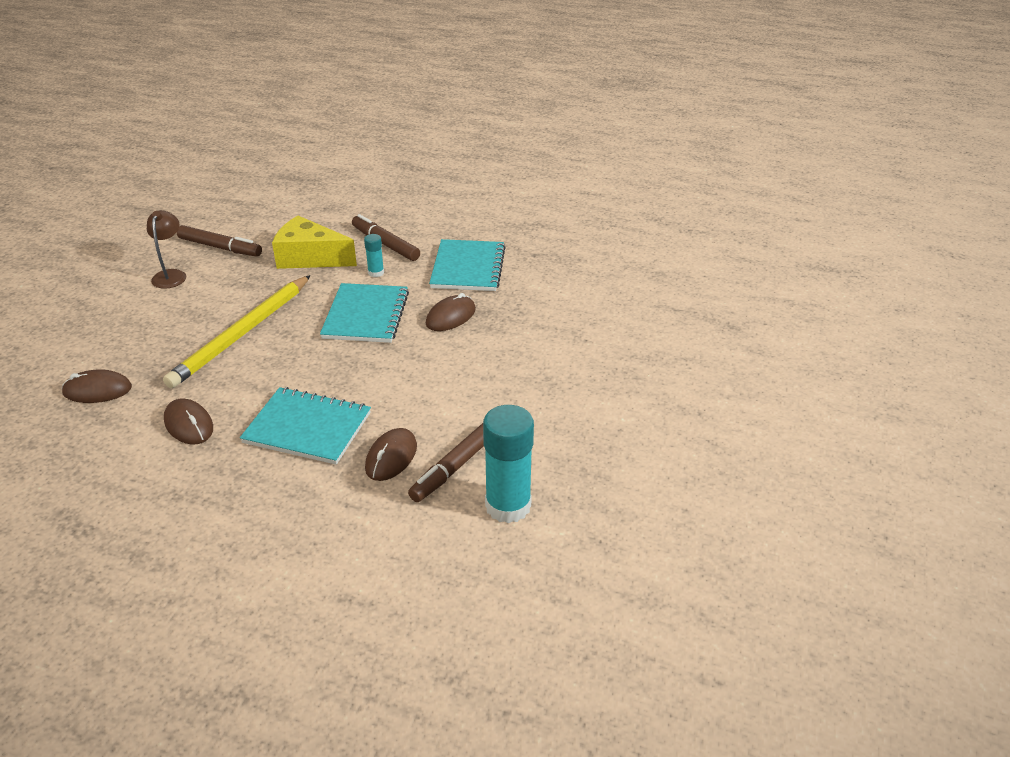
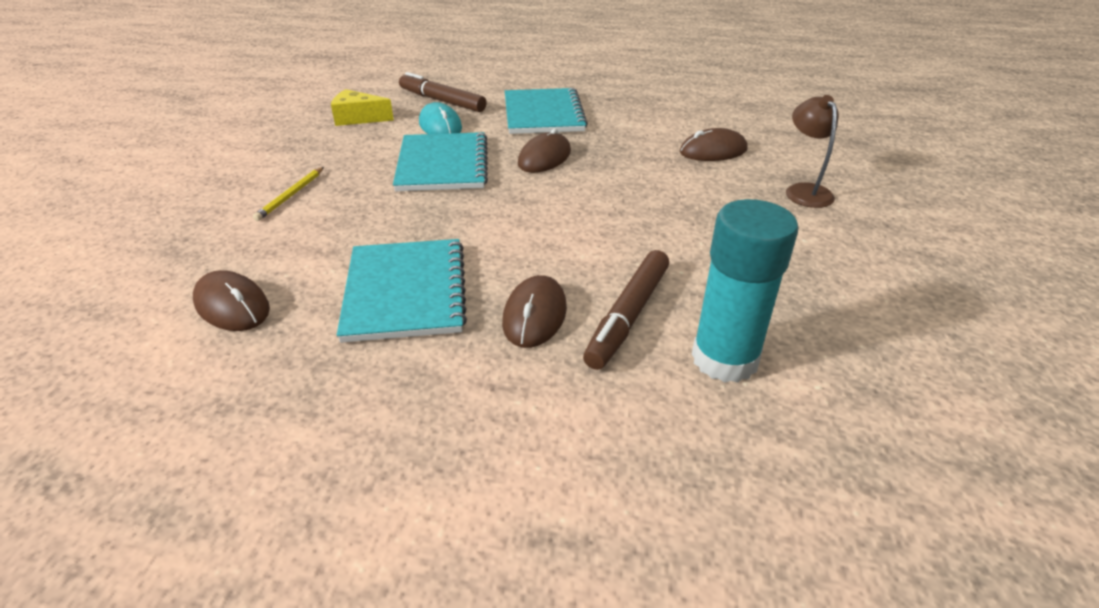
camera: 10 degrees left, 0 degrees up
brown mouse [62,369,132,403] -> brown mouse moved to [680,128,748,161]
brown lamp [147,210,186,289] -> brown lamp moved to [786,95,838,208]
yellow pencil [163,275,311,388] -> yellow pencil [253,167,324,221], size x0.41
brown marker [177,225,262,257] -> none
turquoise notebook [240,387,371,465] -> turquoise notebook turned 75 degrees clockwise [337,239,467,343]
yellow cheese [272,216,357,269] -> yellow cheese [331,89,394,126], size x0.62
turquoise glue stick [364,234,384,277] -> turquoise mouse [419,102,462,134]

